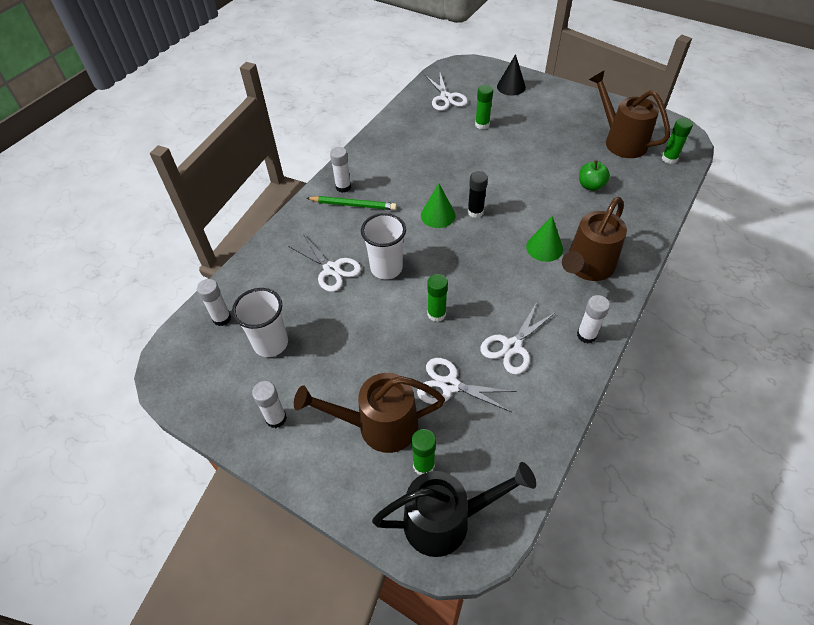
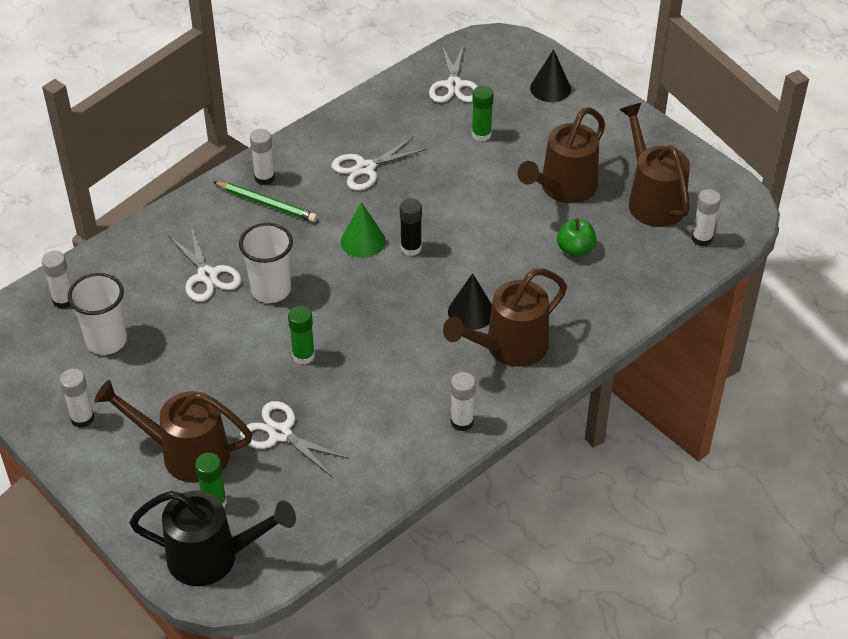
camera: 15 degrees right, 5 degrees down
white scissors [480,302,556,375] -> white scissors moved to [331,136,427,191]
green cone [526,216,563,262] -> black cone [448,273,492,330]
green glue stick [662,118,693,164] -> white glue stick [691,189,721,246]
none -> brown watering can [518,107,605,203]

